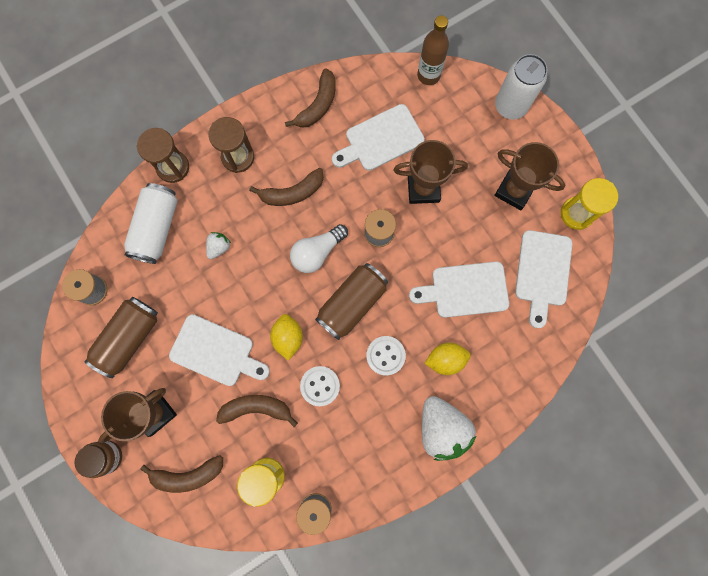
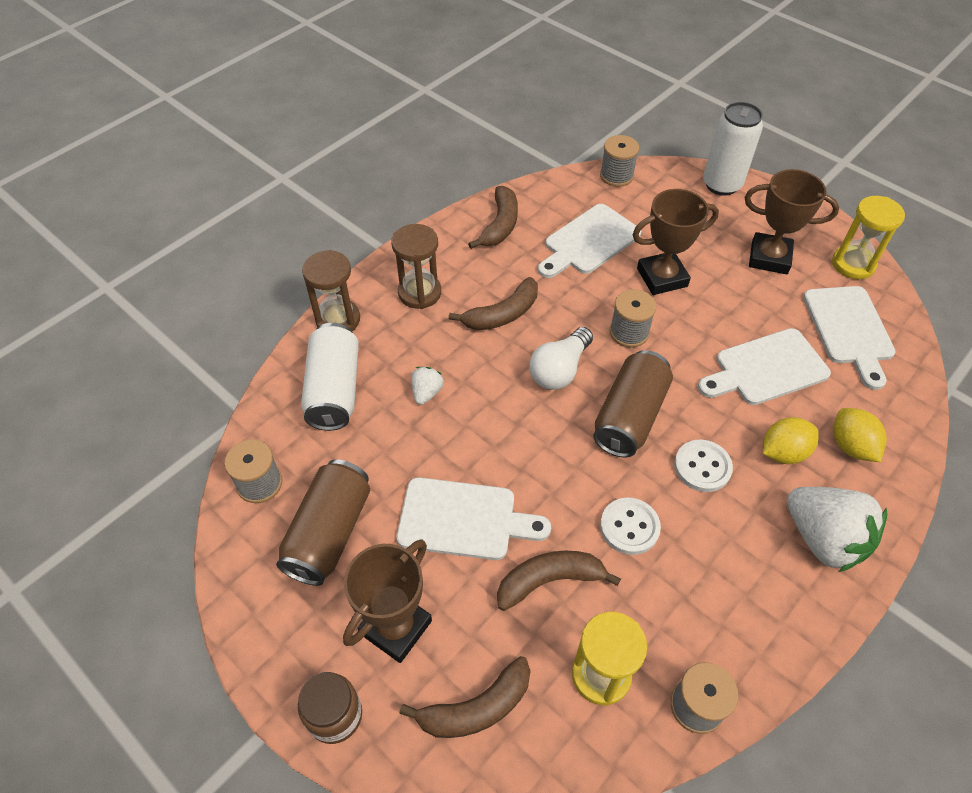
camera: 15 degrees left, 25 degrees down
yellow lemon [270,314,303,360] -> yellow lemon moved to [833,408,887,462]
brown bottle [417,15,449,85] -> grey spool [600,135,639,187]

